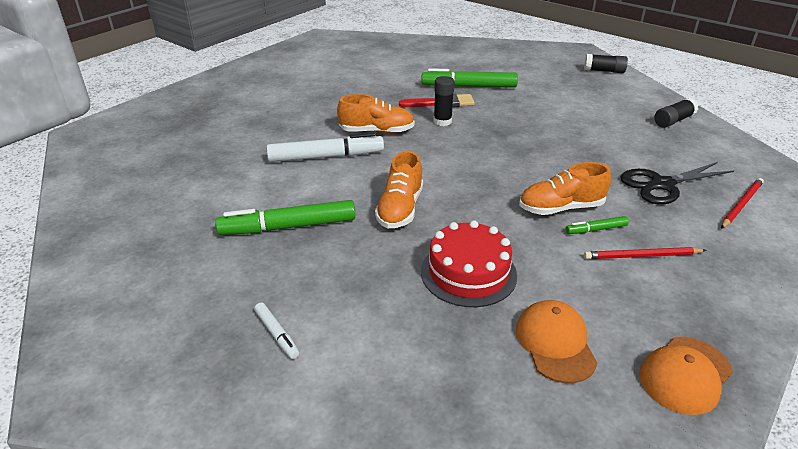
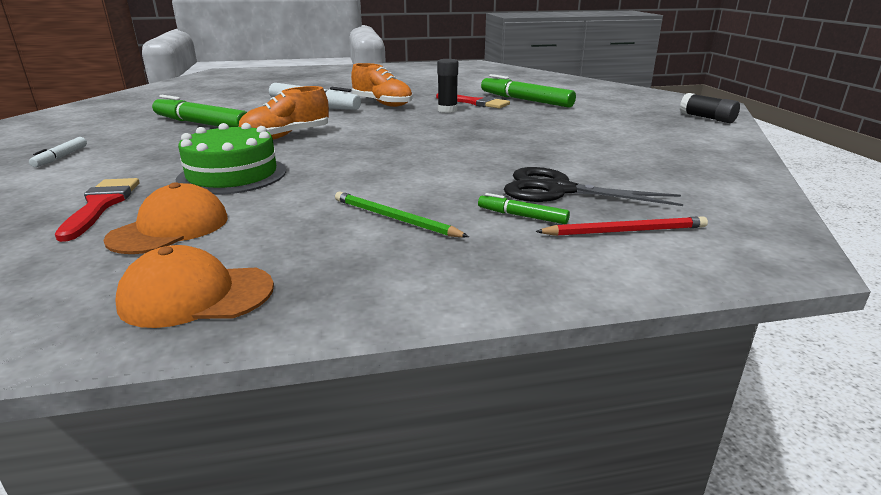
camera: 40 degrees right, 10 degrees down
red cake [421,220,517,307] -> green cake [176,123,286,195]
orange shoe [519,162,611,215] -> none
green marker [565,216,629,234] -> green marker moved to [478,193,570,224]
red pencil [584,247,707,259] -> green pencil [335,192,469,237]
black glue stick [654,98,698,128] -> none
none -> red brush [55,178,139,242]

